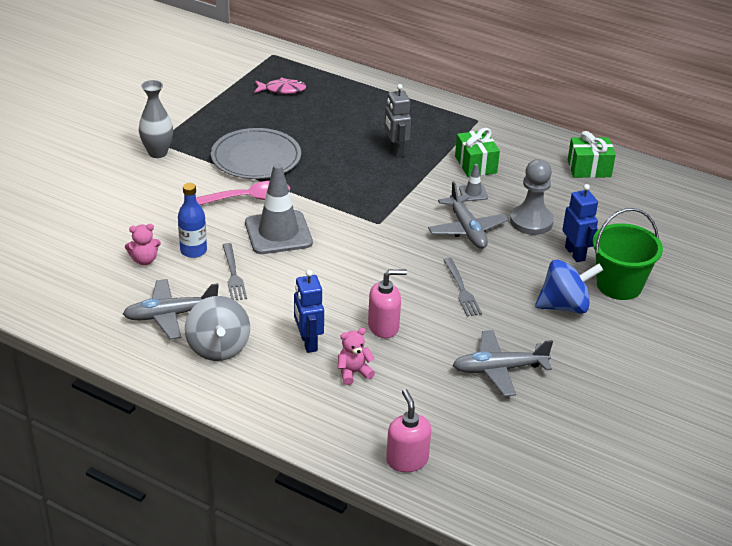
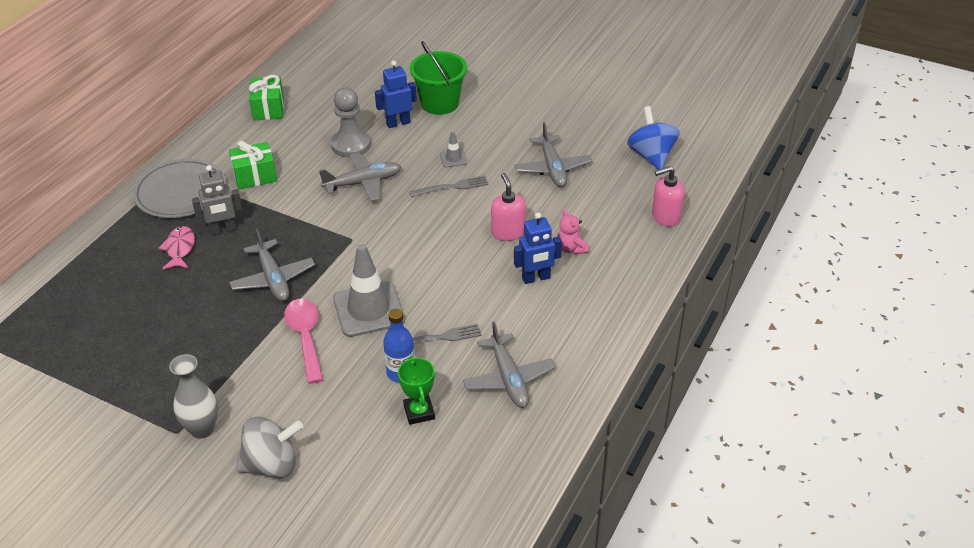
camera: 90 degrees left, 5 degrees up
pink teddy bear [125,224,161,265] -> green trophy [398,356,435,425]
grey spinning top [185,296,250,361] -> grey spinning top moved to [236,416,303,478]
grey plate [211,128,301,179] -> grey plate moved to [133,158,226,218]
pink fish [254,78,306,94] -> pink fish moved to [159,226,195,269]
grey traffic cone [459,164,488,201] -> grey traffic cone moved to [440,131,467,167]
blue spinning top [535,260,603,314] -> blue spinning top moved to [627,106,680,170]
none -> grey plane [229,229,315,301]

